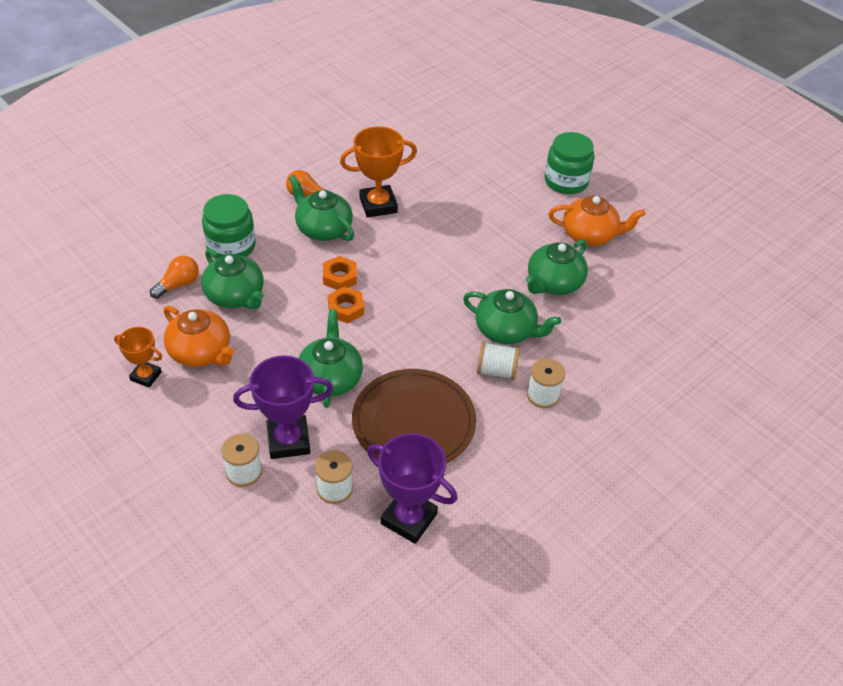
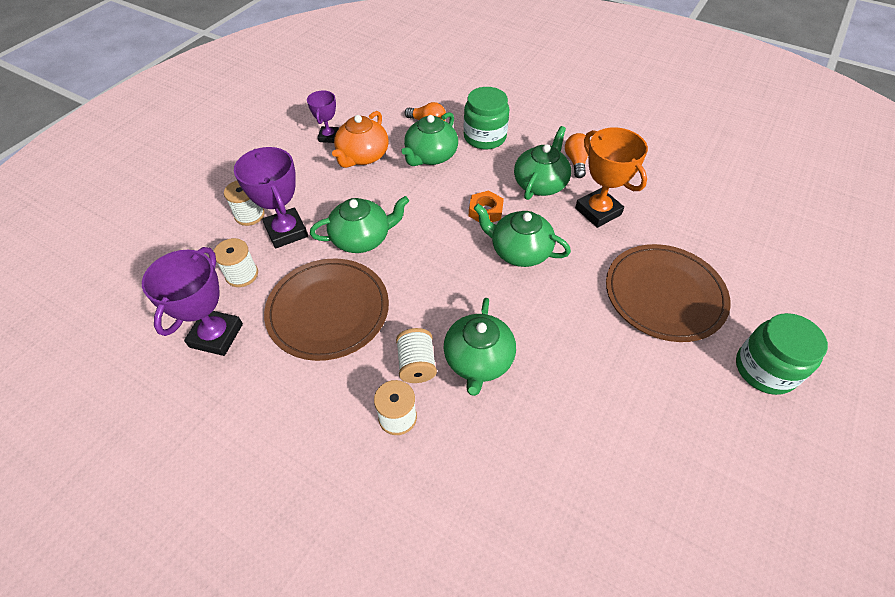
camera: 75 degrees right, 5 degrees up
orange trophy [114,327,162,388] -> purple trophy [307,91,339,143]
orange nut [328,287,364,323] -> none
green teapot [526,240,588,295] -> green teapot moved to [474,204,571,267]
orange teapot [548,196,646,246] -> none
none -> brown plate [606,244,731,342]

